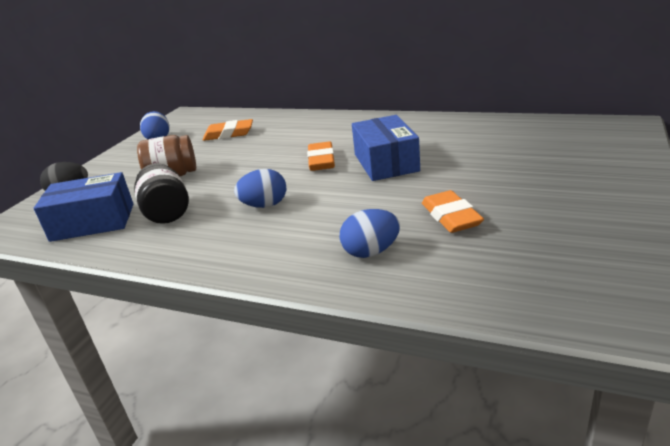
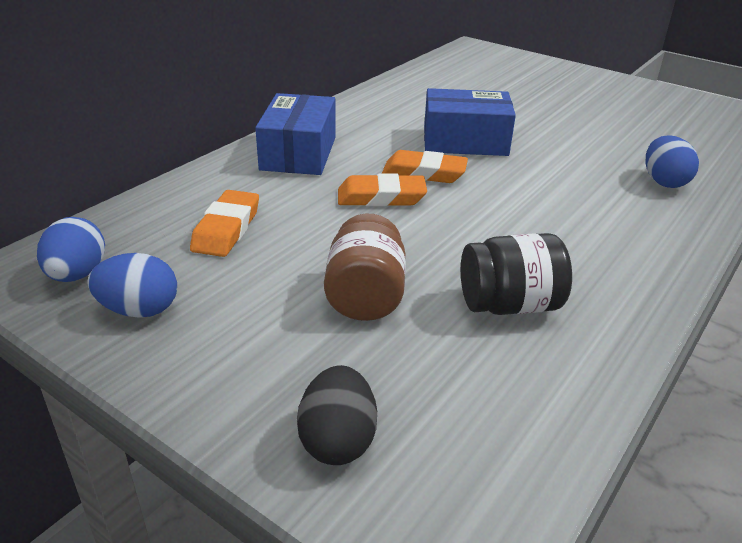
camera: 80 degrees left, 5 degrees up
blue box [34,172,134,242] -> blue box moved to [255,93,336,175]
blue egg [234,169,286,208] -> blue egg moved to [37,217,105,282]
orange eraser [422,190,484,233] -> orange eraser moved to [338,173,427,207]

